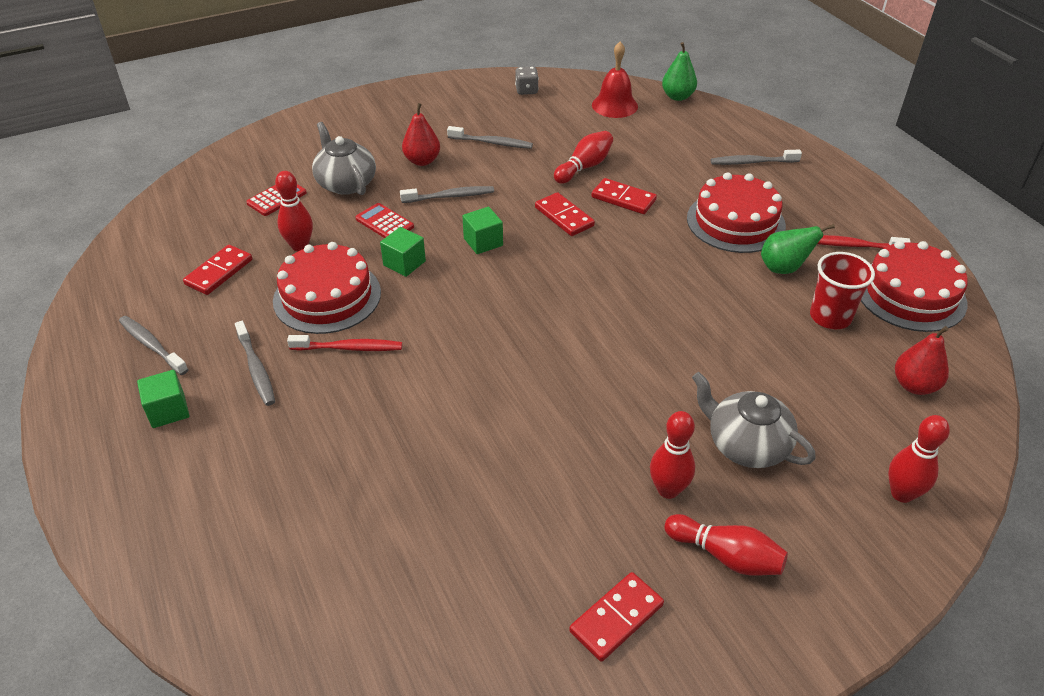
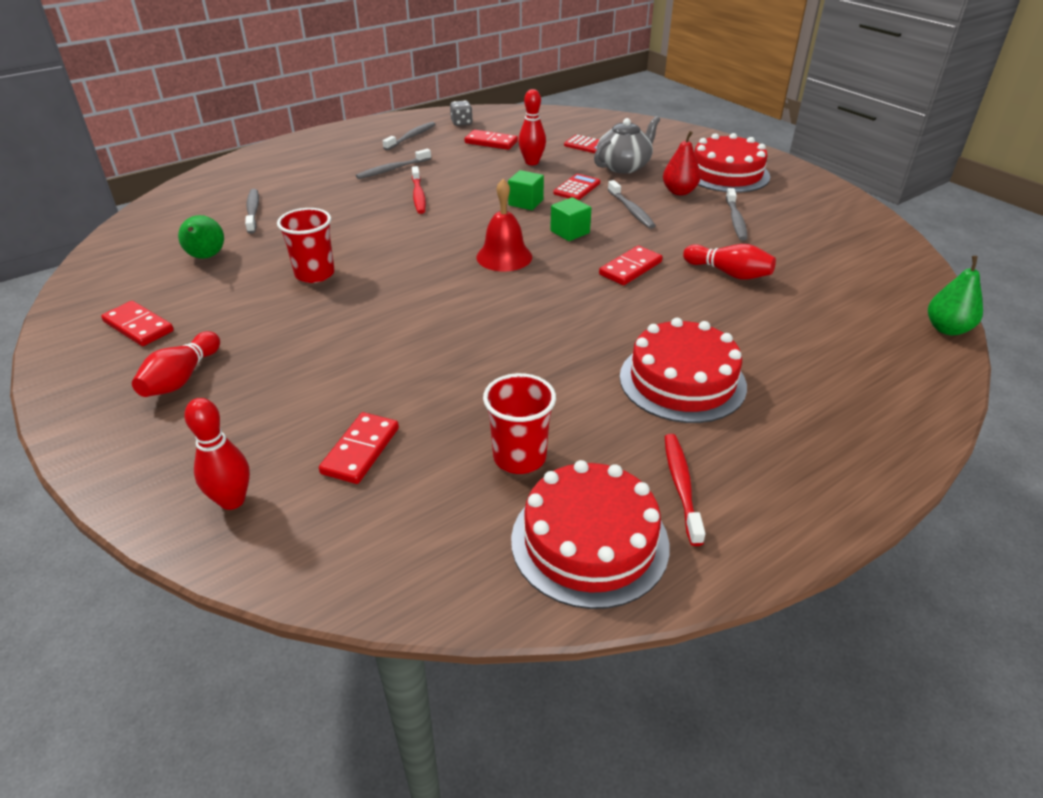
camera: 80 degrees right, 5 degrees down
green cube [137,370,189,428] -> none
red cake [273,242,381,334] -> red cake moved to [694,133,770,193]
grey dice [515,67,539,95] -> grey dice moved to [450,100,473,126]
red domino [591,178,657,214] -> red domino moved to [319,412,399,484]
red bell [592,42,638,118] -> red bell moved to [476,179,532,271]
red bowling pin [650,411,695,499] -> none
grey teapot [692,372,816,468] -> none
grey toothbrush [711,149,802,165] -> grey toothbrush moved to [245,189,259,234]
green pear [761,224,835,274] -> green pear moved to [178,215,224,259]
red pear [895,326,949,395] -> none
none -> red cup [277,208,335,283]

